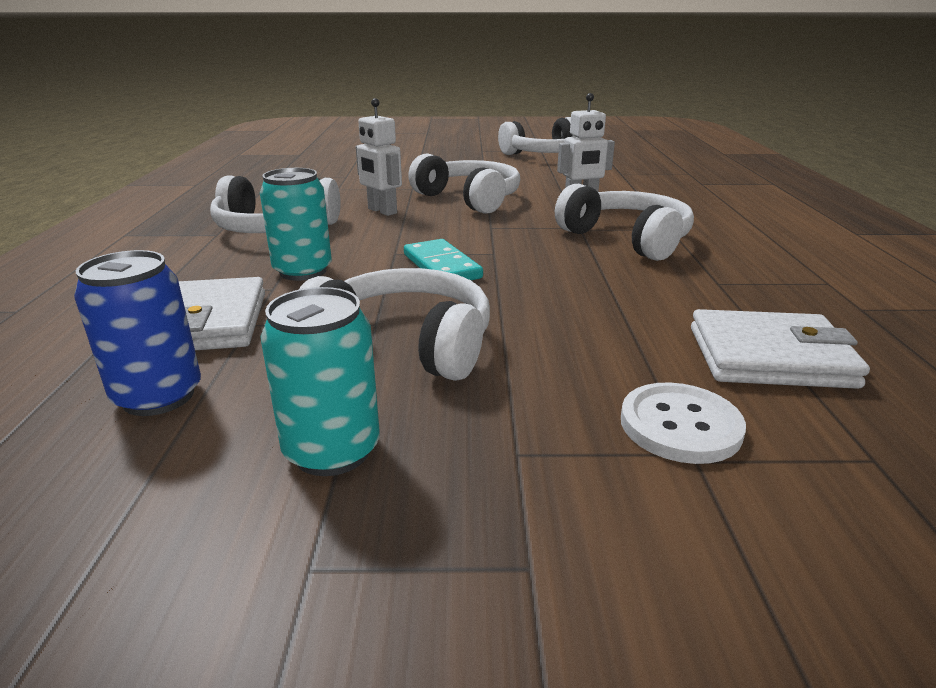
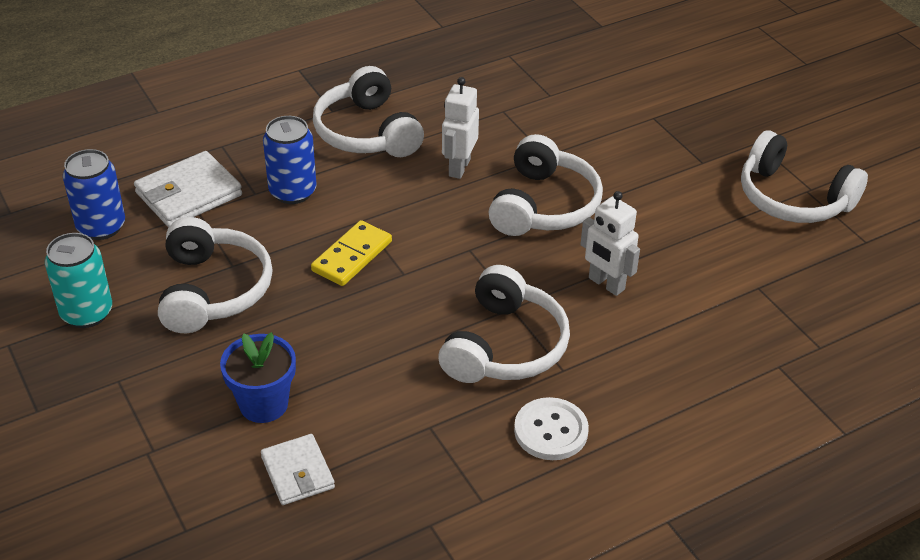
camera: 60 degrees right, 15 degrees up
turquoise can [260,168,332,281] -> blue can [263,116,316,204]
turquoise domino [404,239,483,280] -> yellow domino [311,220,392,286]
white button [621,382,746,464] -> white button moved to [514,397,589,460]
white wallet [691,309,870,389] -> white wallet [261,434,335,505], size x0.65
none -> blue flower pot [220,332,296,423]

